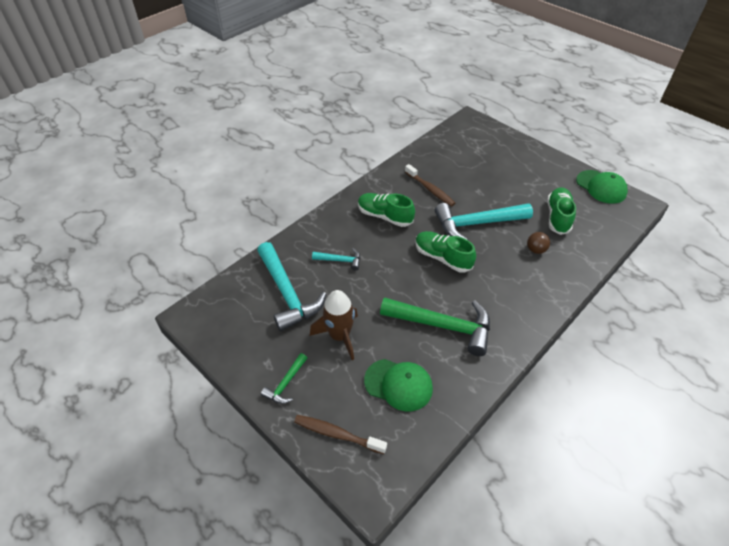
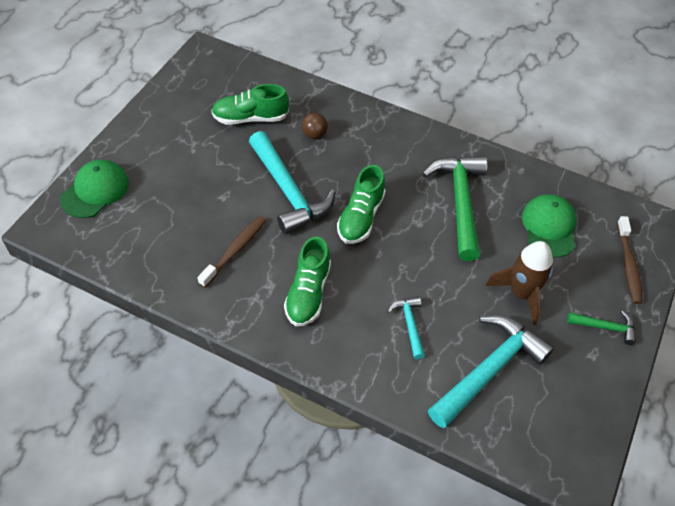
camera: 110 degrees left, 5 degrees up
green cap [576,170,628,204] -> green cap moved to [60,160,129,218]

